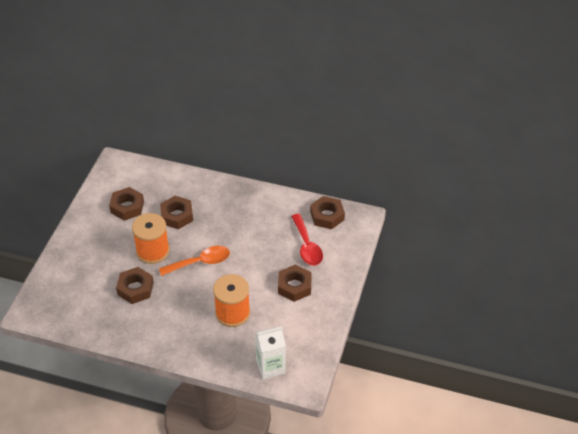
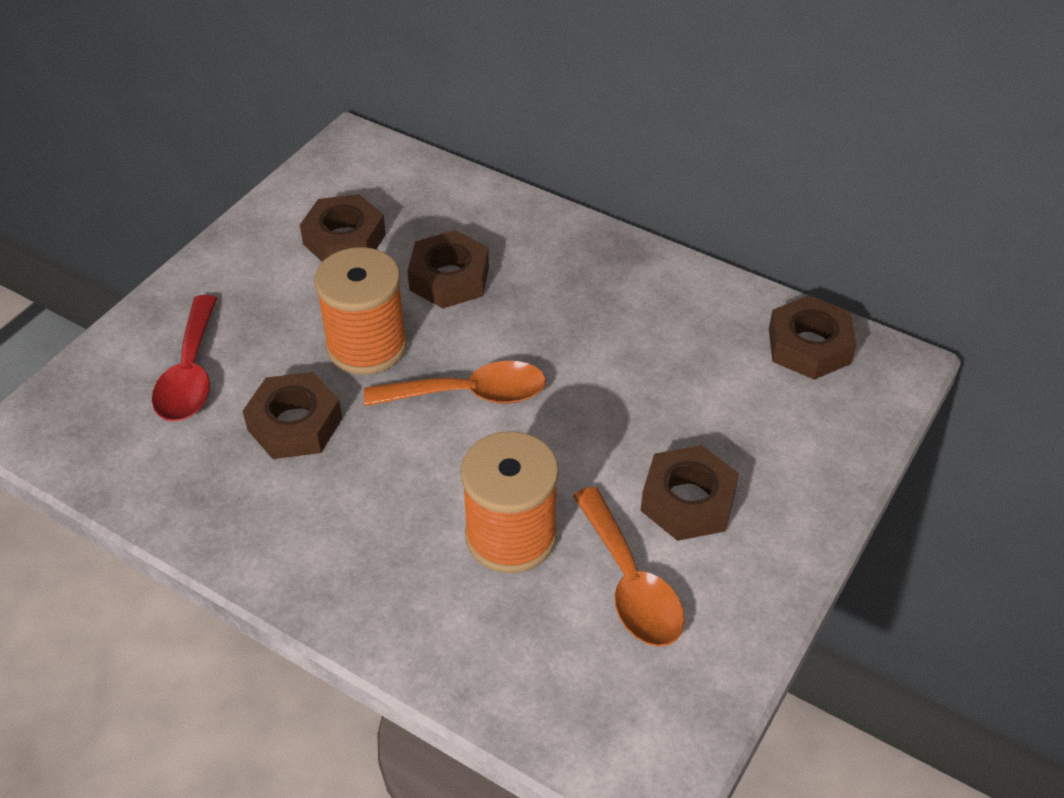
camera: 15 degrees right, 0 degrees up
white carton [255,326,286,379] -> none
red spoon [291,214,323,266] -> red spoon moved to [152,295,217,422]
none -> orange spoon [573,487,685,647]

